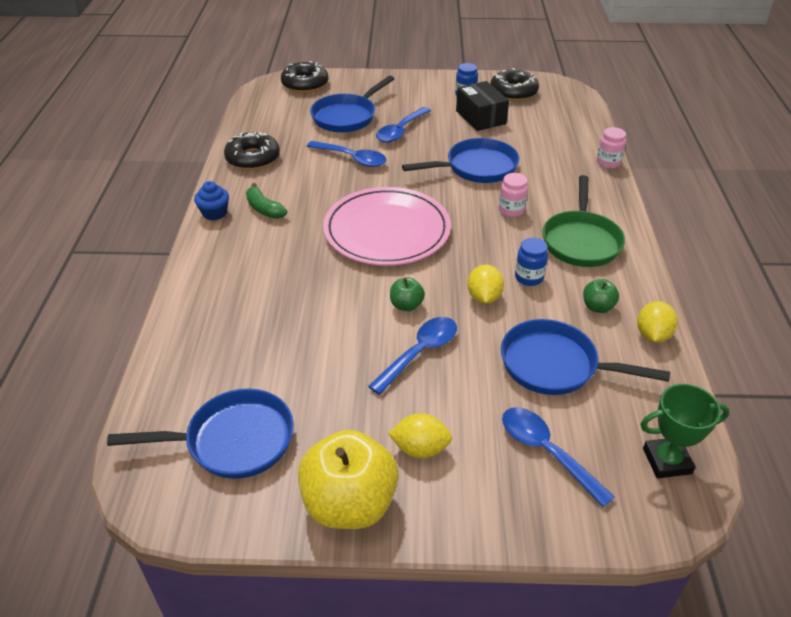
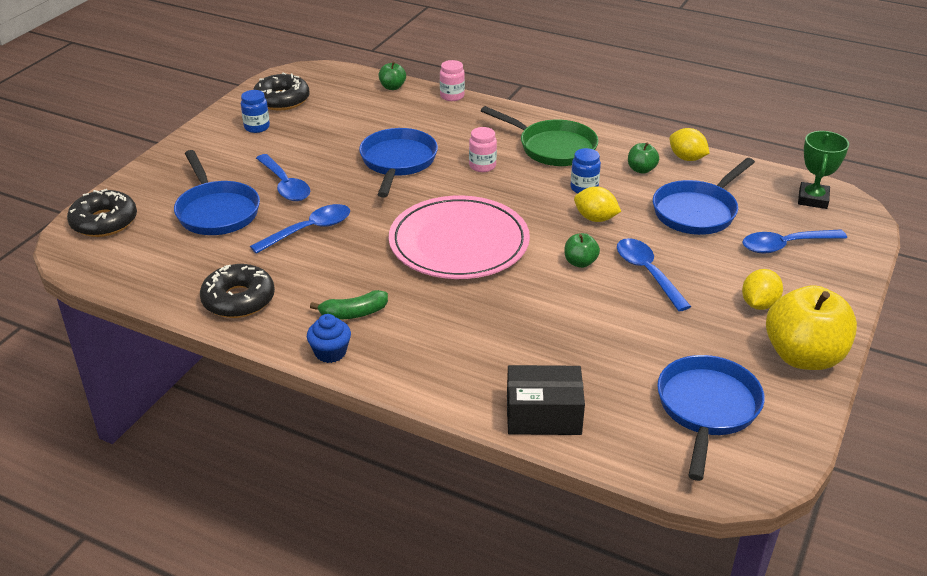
camera: 65 degrees left, 5 degrees down
black box [456,81,509,131] -> black box moved to [507,365,585,435]
none -> green apple [379,62,406,90]

